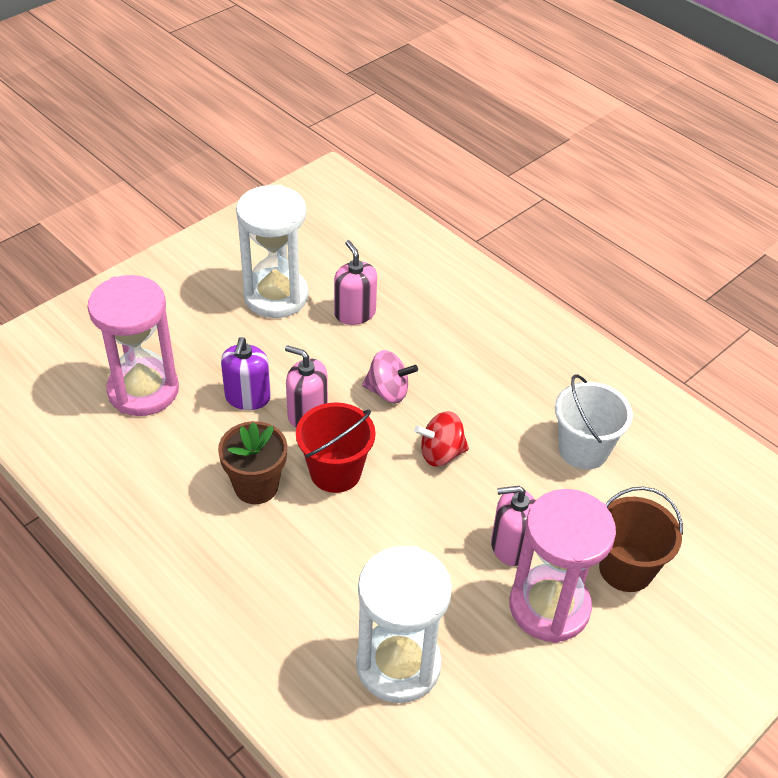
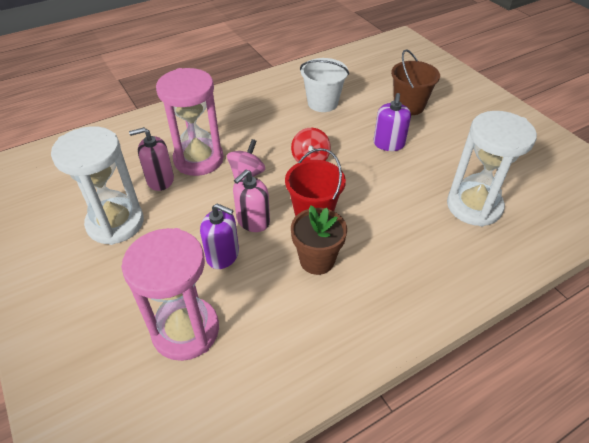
camera: 75 degrees left, 0 degrees up
pink soap dispenser [491,486,535,566] -> purple soap dispenser [373,93,411,151]
pink hourglass [510,489,616,643] -> pink hourglass moved to [156,68,224,176]

